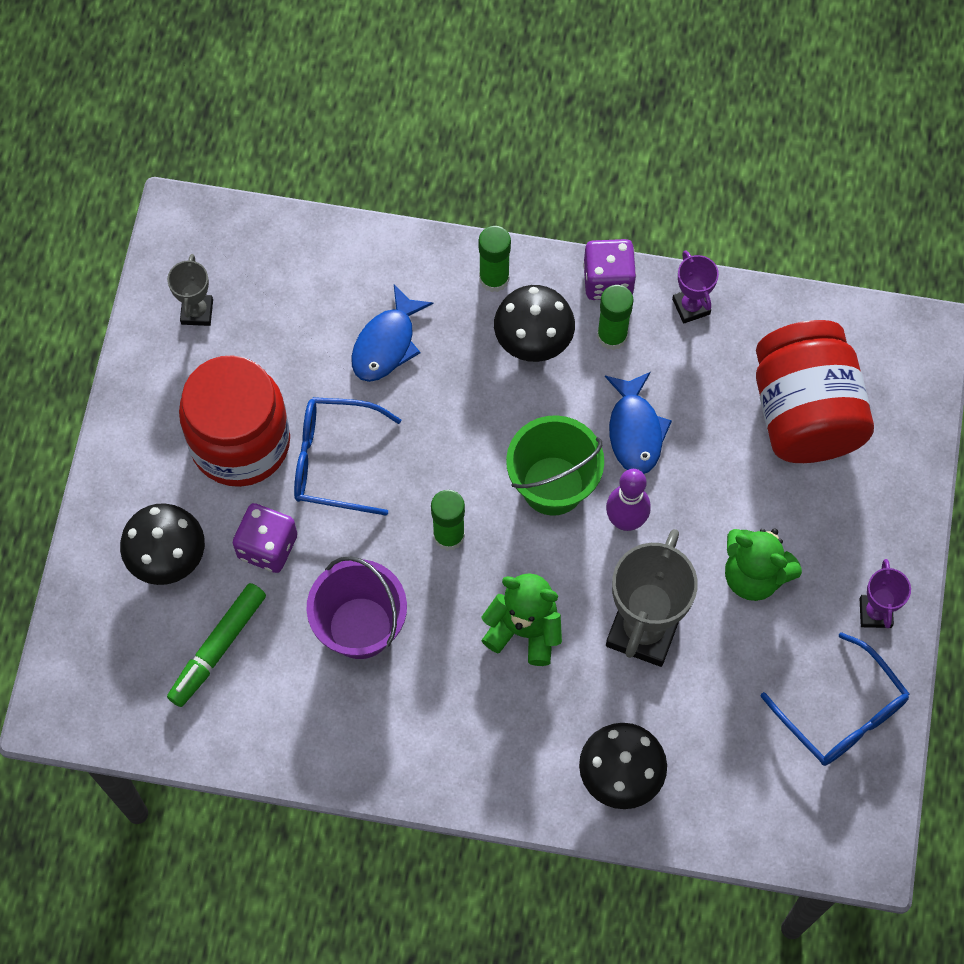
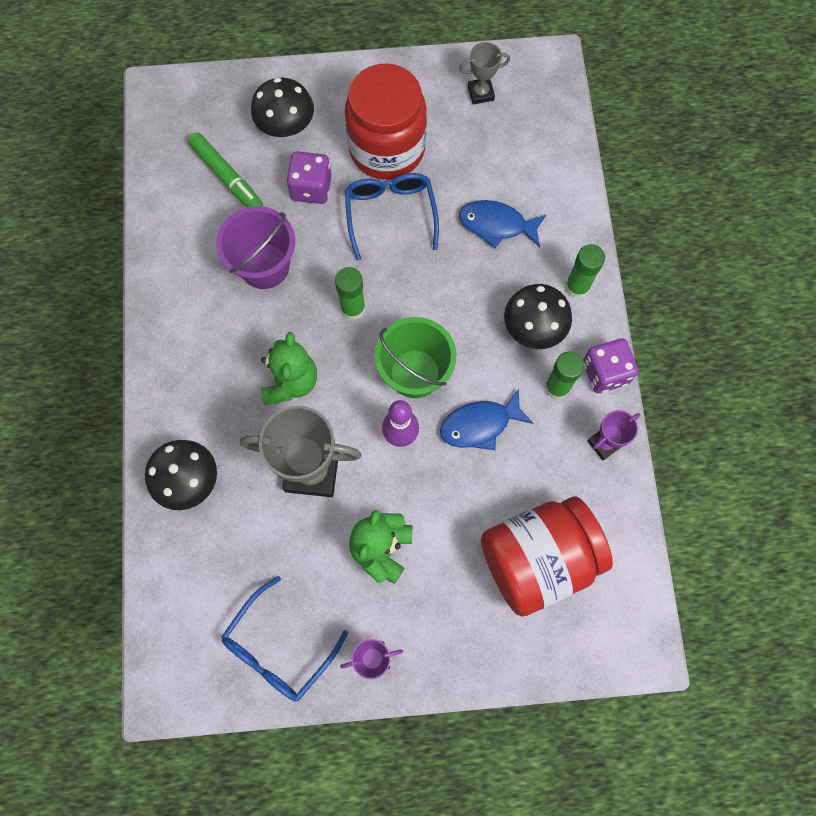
camera: 75 degrees right, 5 degrees up
green marker [167,583,266,707] -> green marker turned 150 degrees counterclockwise [188,132,263,207]

